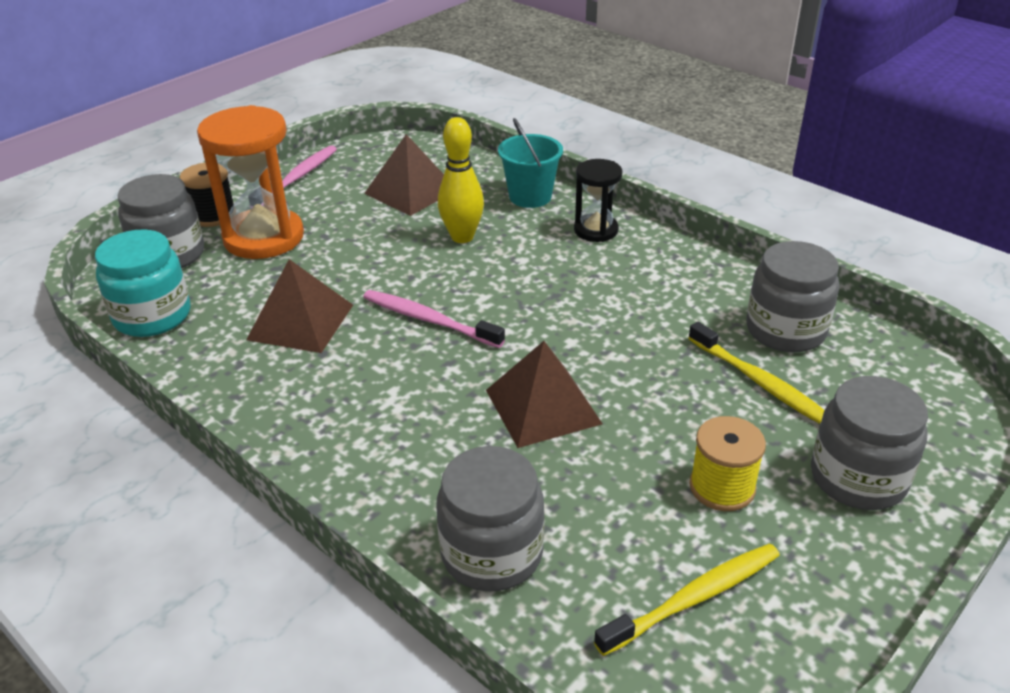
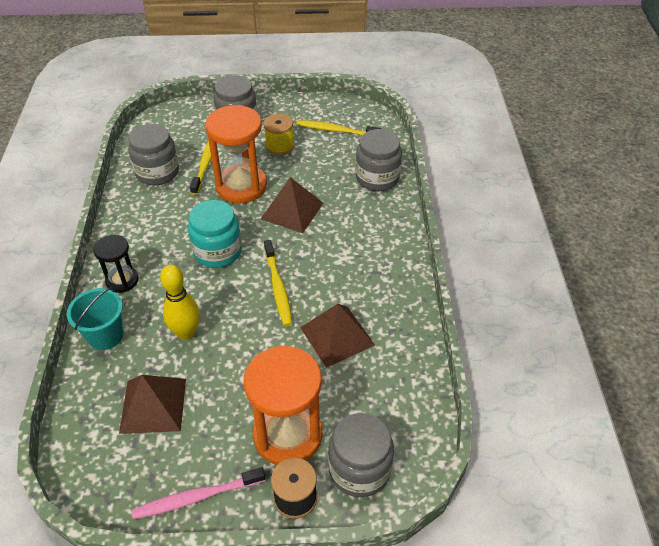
camera: 135 degrees left, 10 degrees up
turquoise jar [95,229,191,337] -> turquoise jar moved to [188,200,242,268]
pink toothbrush [363,290,505,348] -> yellow toothbrush [264,240,292,326]
none -> orange hourglass [205,105,267,203]

